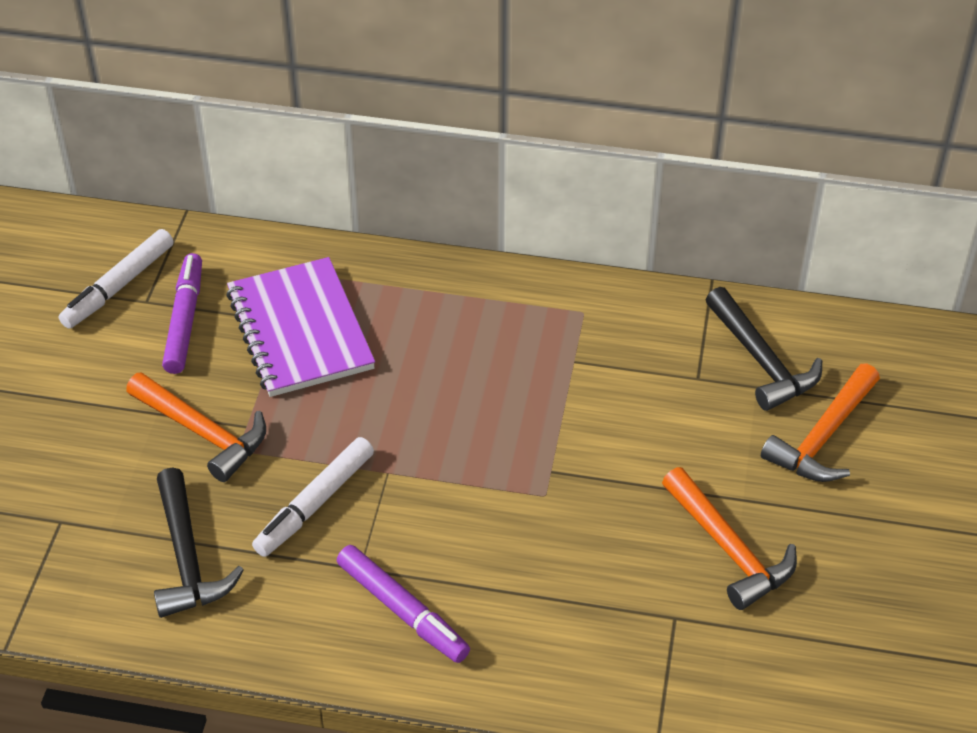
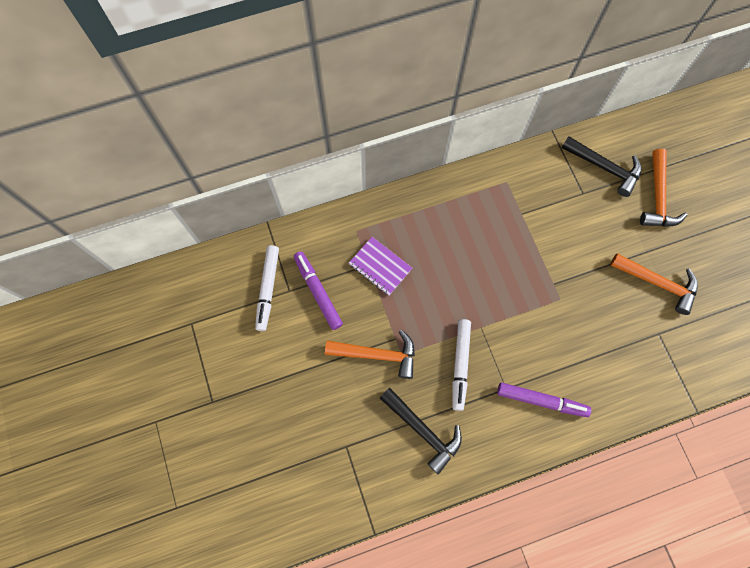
camera: 30 degrees left, 25 degrees up
purple notebook [226,257,375,397] -> purple notebook [349,237,412,295], size x0.60

